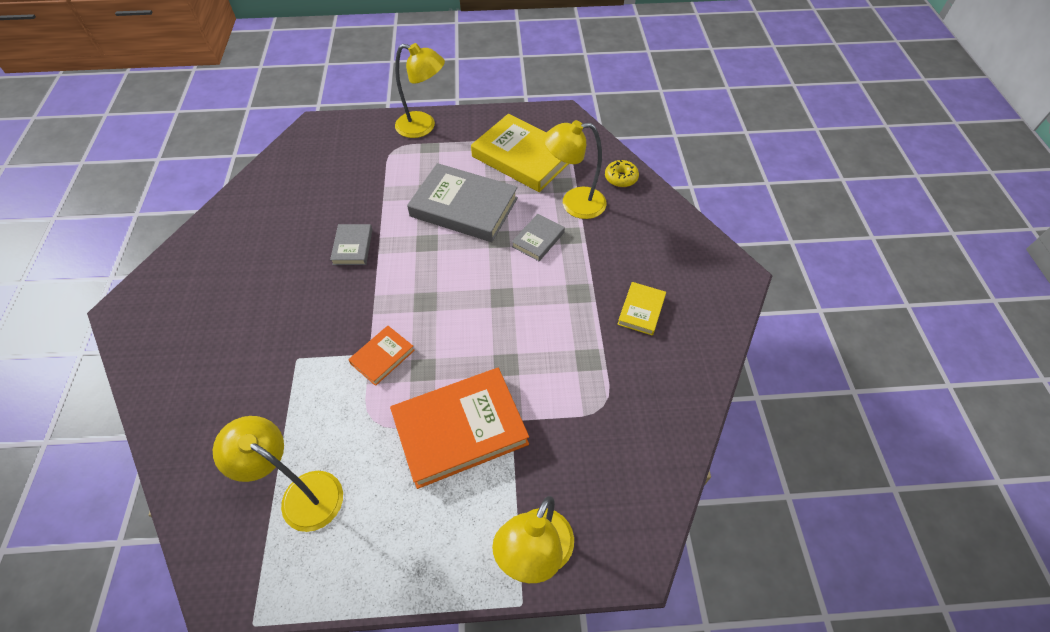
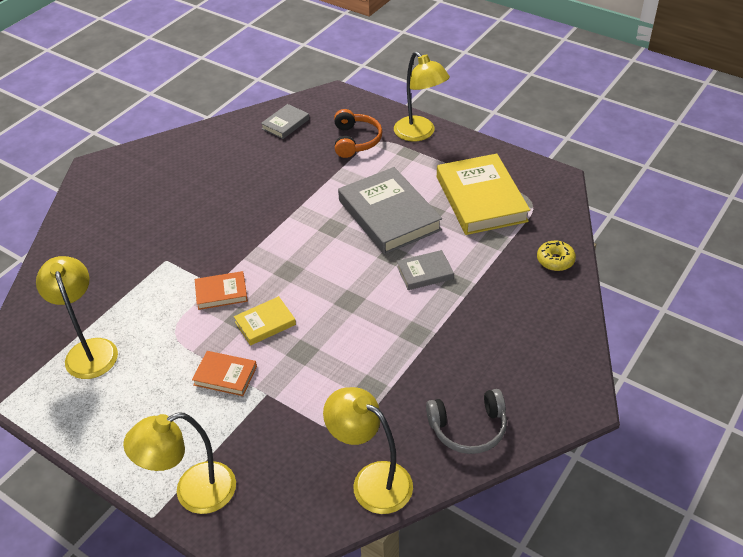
camera: 40 degrees right, 10 degrees down
grey book [330,224,373,265] -> grey book moved to [261,104,309,139]
orange book [390,368,529,489] -> orange book [192,351,257,396], size x0.49
yellow lamp [544,120,606,219] -> yellow lamp moved to [323,387,413,514]
yellow book [617,282,666,336] -> yellow book moved to [234,296,296,346]
none -> orange headphones [334,109,383,158]
none -> grey headphones [426,389,507,454]

